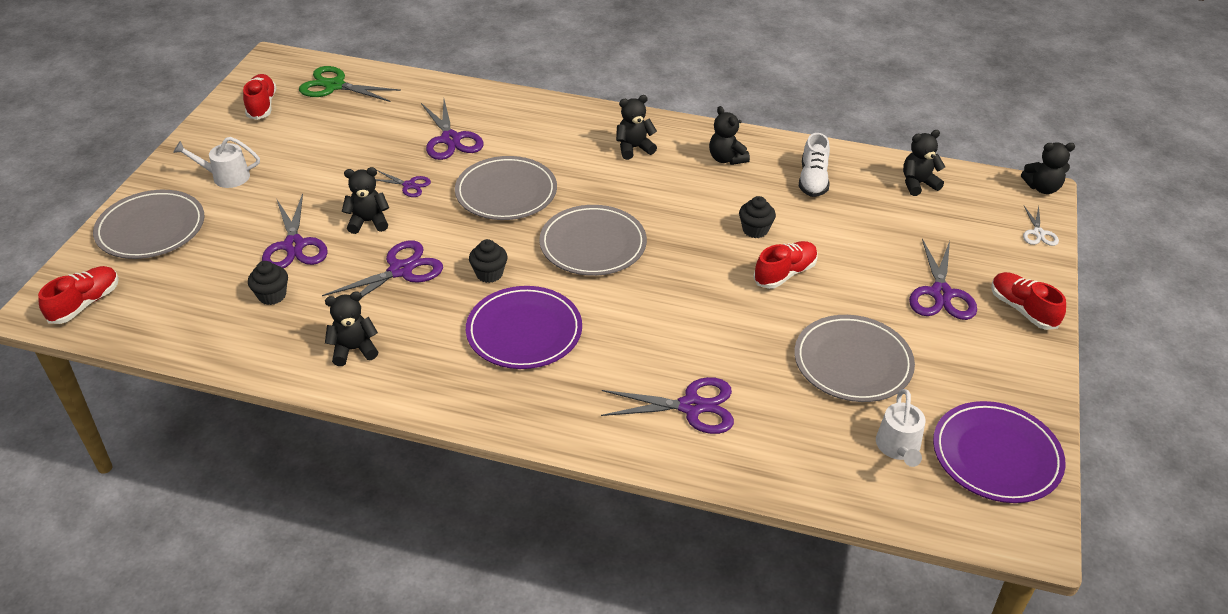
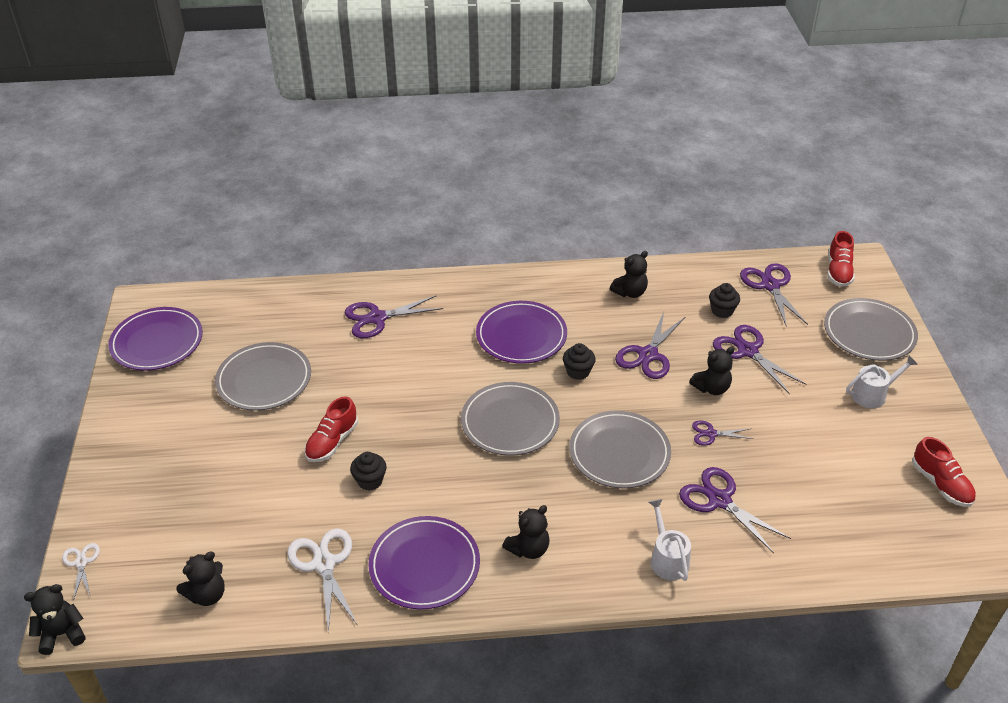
camera: 160 degrees right, 0 degrees up
green scissors [299,66,401,102] -> none
black teddy bear [709,106,750,165] -> purple plate [368,516,480,609]
white shoe [799,133,830,197] -> white scissors [287,528,358,633]
white watering can [876,389,925,467] -> white watering can moved to [649,499,691,581]
purple scissors [909,239,977,320] -> purple scissors moved to [740,263,808,327]
red shoe [991,272,1066,330] -> none

